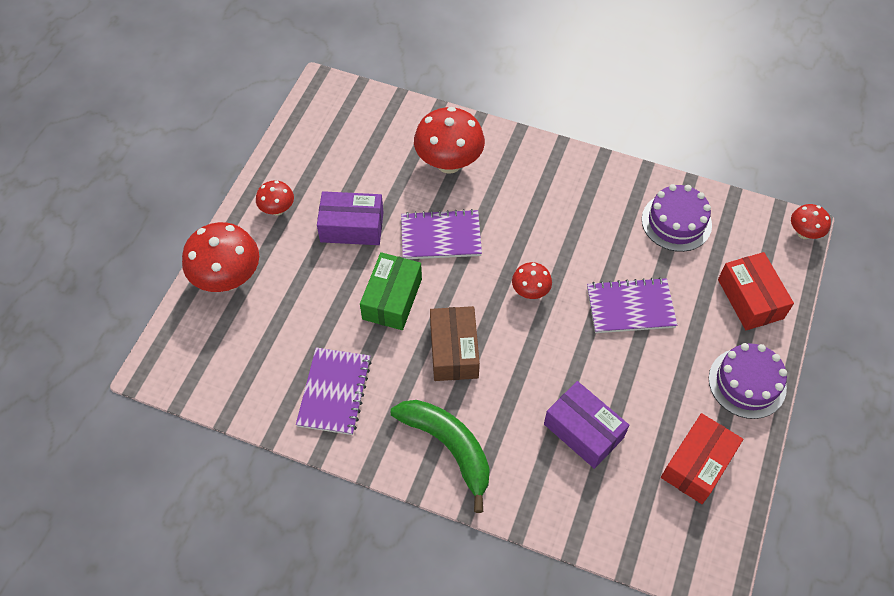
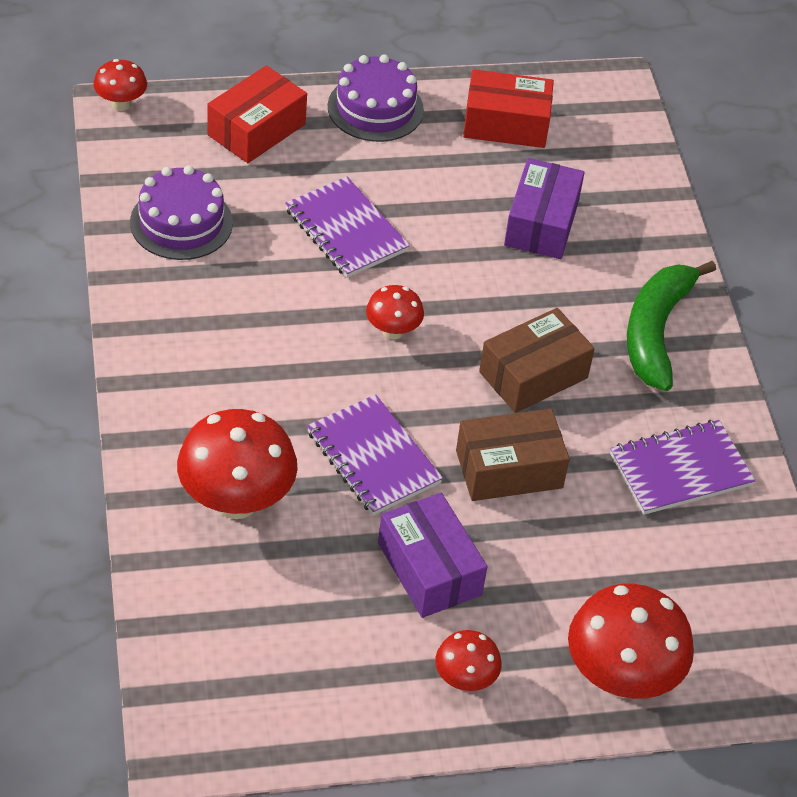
camera: 125 degrees left, 10 degrees down
green box [360,252,422,330] -> brown box [456,409,570,501]

